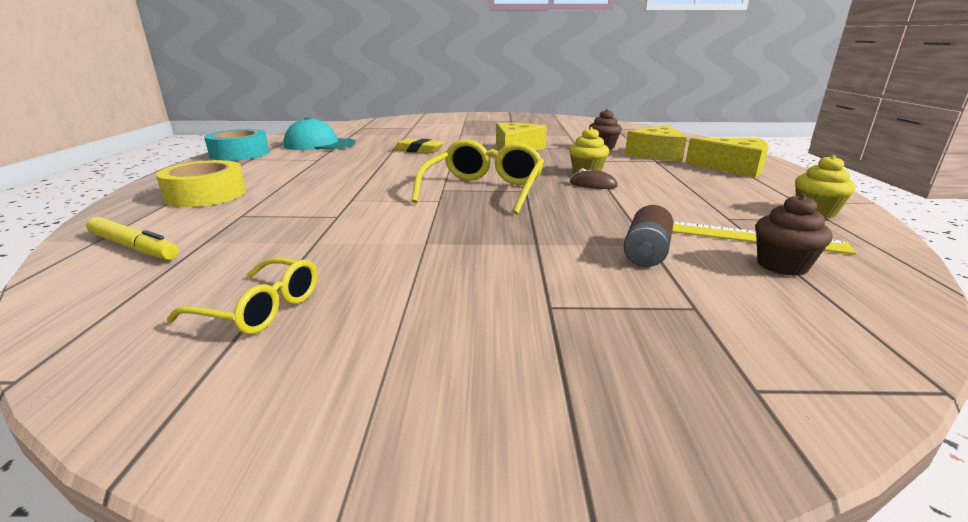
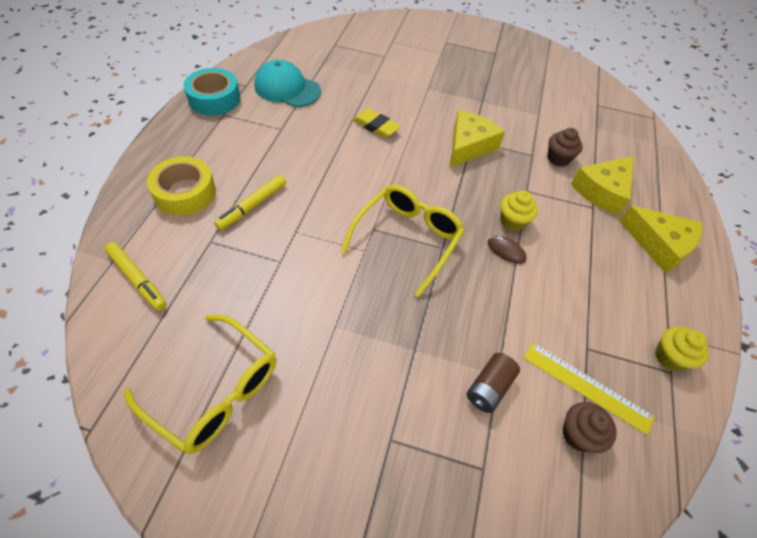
camera: 10 degrees right, 30 degrees up
yellow glasses [167,258,317,334] -> yellow glasses [124,314,276,454], size x1.70
none -> yellow marker [214,175,286,230]

